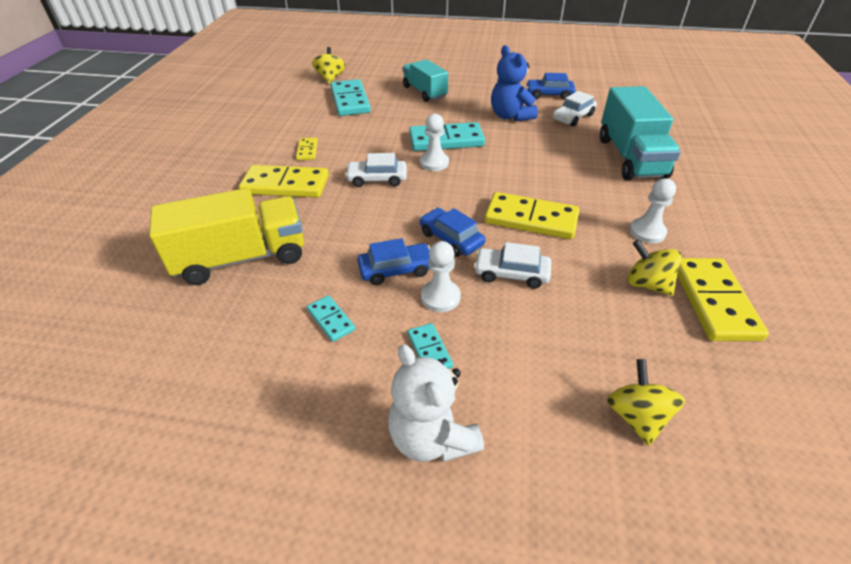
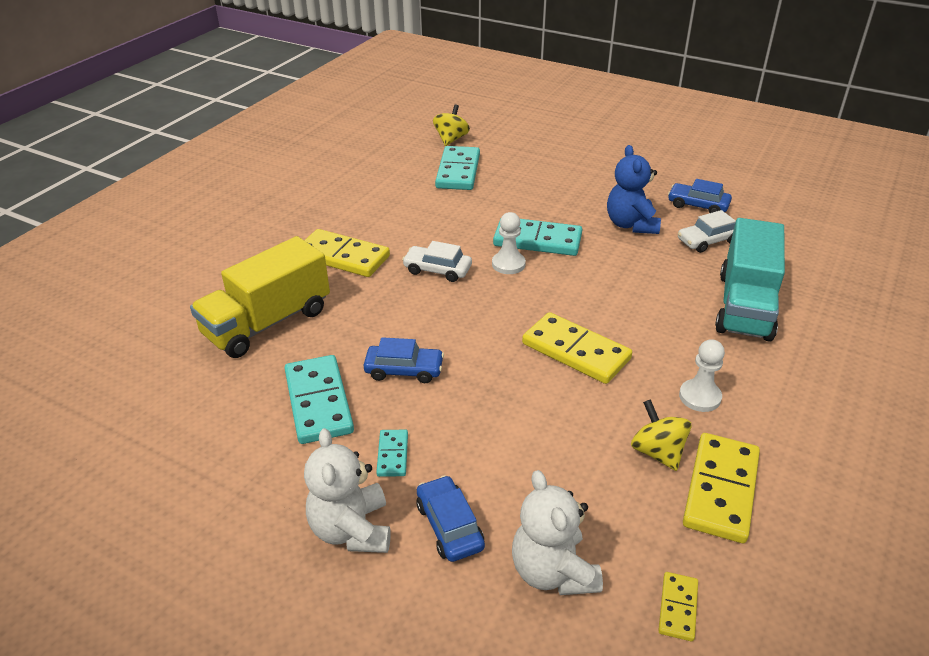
camera: 20 degrees right, 5 degrees down
yellow truck [149,188,304,285] -> yellow truck turned 135 degrees clockwise [190,236,330,358]
yellow domino [296,138,318,160] -> yellow domino moved to [658,572,698,642]
turquoise domino [307,295,355,342] -> turquoise domino [285,355,354,444], size x2.01
turquoise truck [403,59,448,102] -> none
blue car [420,208,485,257] -> blue car moved to [416,475,485,562]
white pawn [421,241,461,312] -> none
white car [474,242,551,288] -> none
yellow spinning top [607,359,685,446] -> white teddy bear [512,470,603,595]

